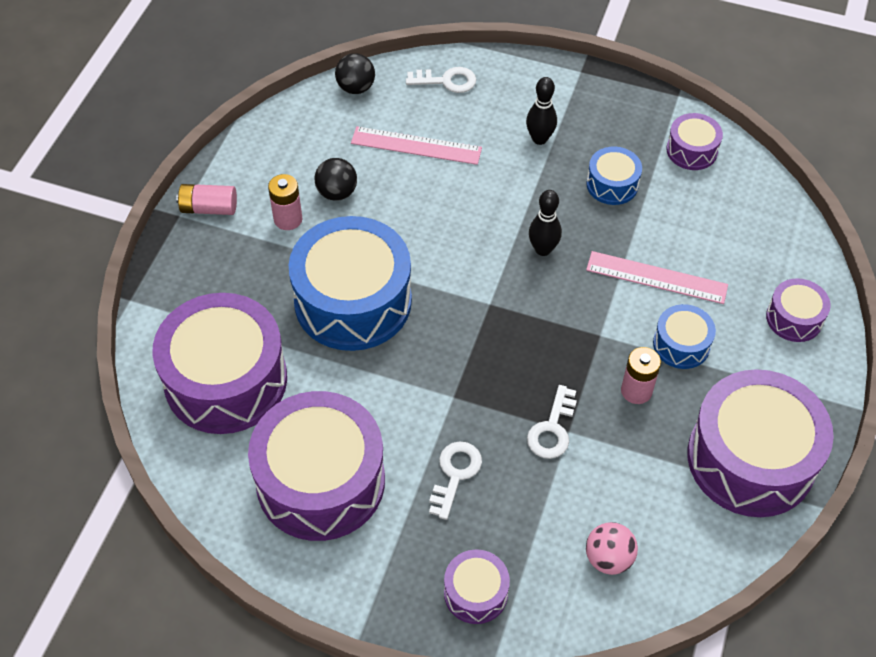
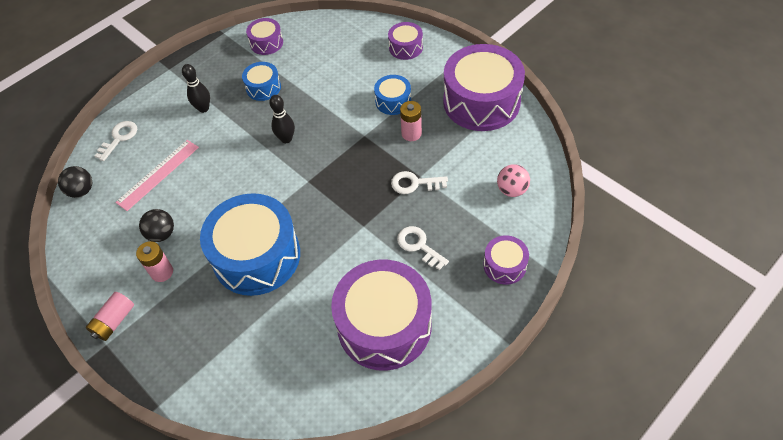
camera: 60 degrees left, 0 degrees up
purple drum [152,293,287,434] -> none
white key [527,385,577,459] -> white key turned 135 degrees clockwise [391,171,448,194]
pink ruler [586,251,728,304] -> none

